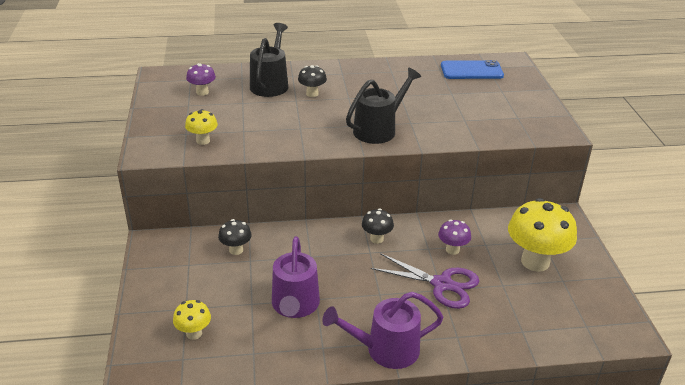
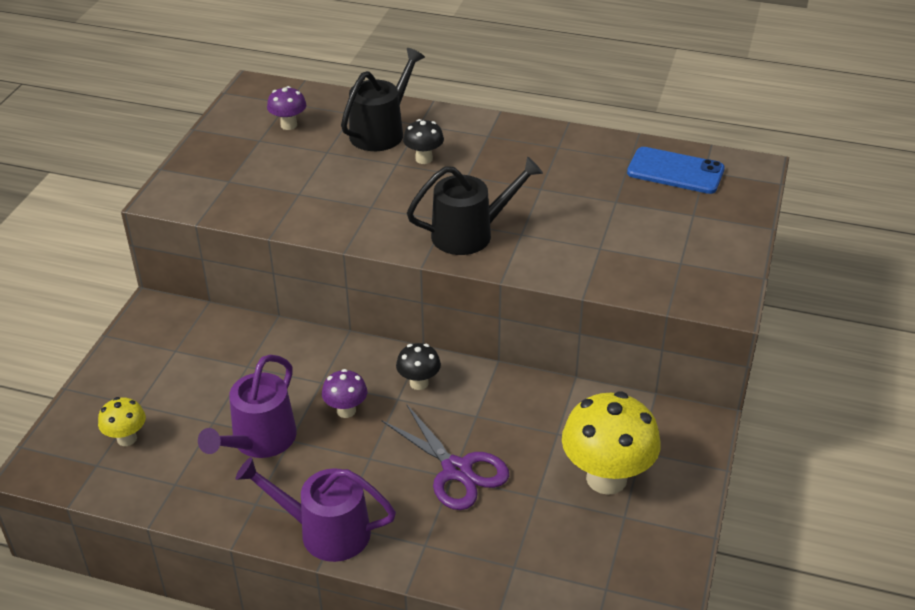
camera: 25 degrees right, 5 degrees up
yellow mushroom [185,109,218,145] -> none
black mushroom [218,219,252,255] -> none
purple mushroom [438,219,471,255] -> purple mushroom moved to [322,369,367,418]

